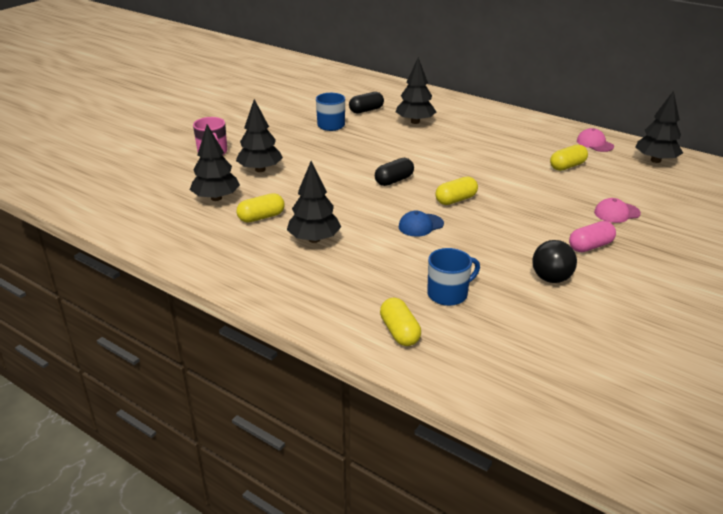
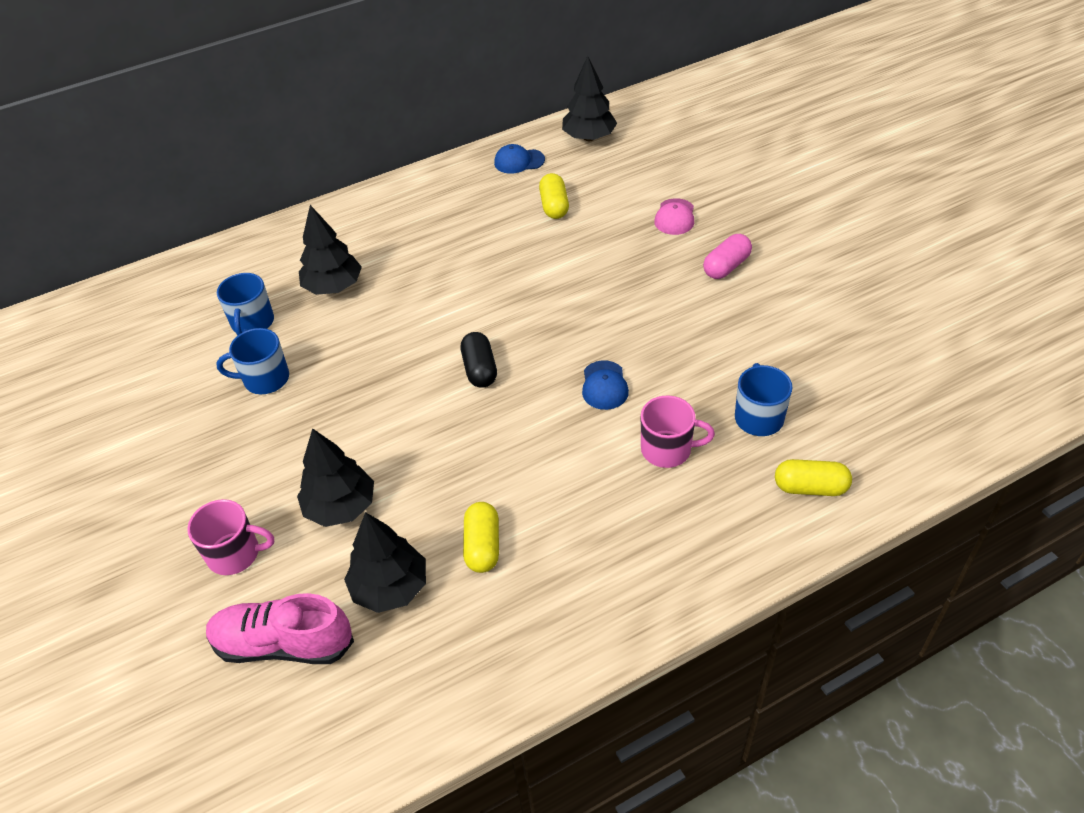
camera: 60 degrees left, 15 degrees up
black tree [287,161,341,243] -> none
black capsule [349,92,384,113] -> blue mug [217,273,274,336]
yellow capsule [435,177,478,205] -> none
black ball [532,240,577,283] -> none
pink capsule [569,221,616,252] -> pink capsule turned 45 degrees clockwise [703,234,752,279]
pink cap [577,128,614,152] -> blue cap [494,144,545,174]
none -> pink shoe [206,593,354,664]
none -> pink mug [641,395,715,468]

